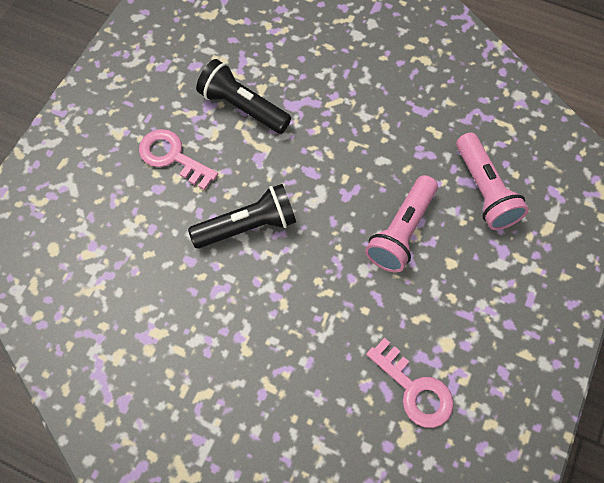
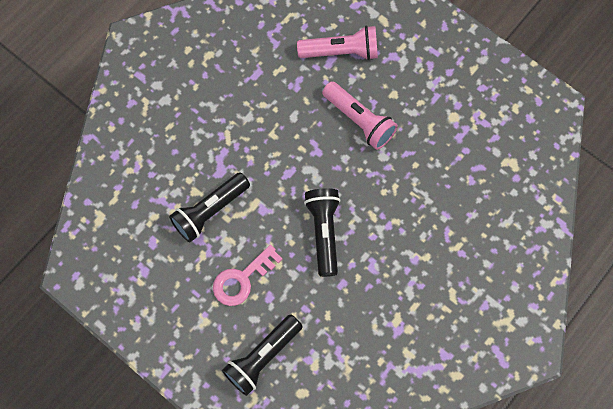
camera: 75 degrees left, 5 degrees up
pink key [366,338,454,428] -> none
none -> black flashlight [222,314,303,396]

